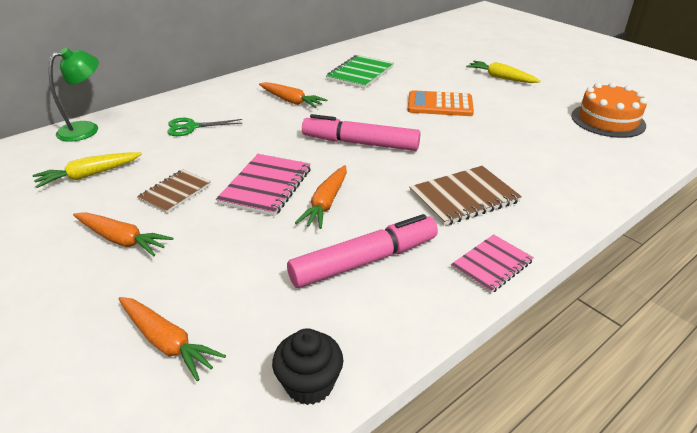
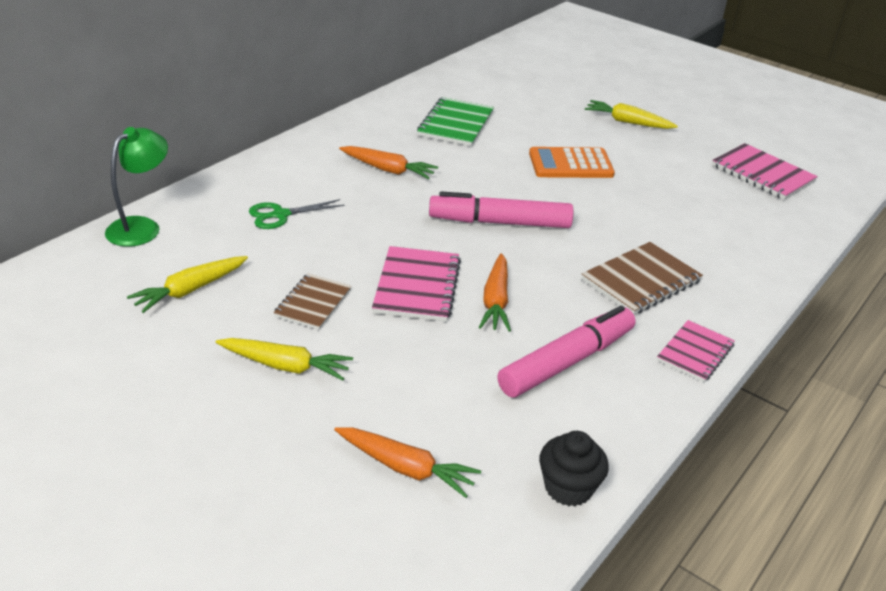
camera: 15 degrees left, 0 degrees up
orange carrot [73,212,173,256] -> yellow carrot [216,338,353,381]
orange cake [571,82,647,138] -> pink notebook [712,143,818,200]

